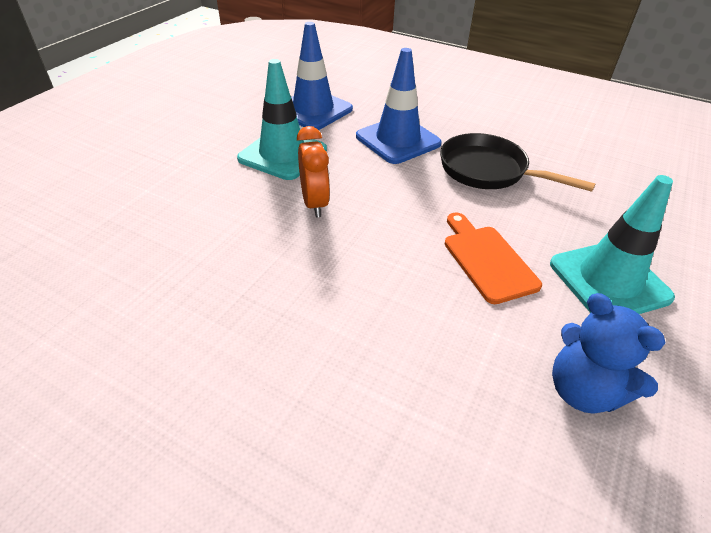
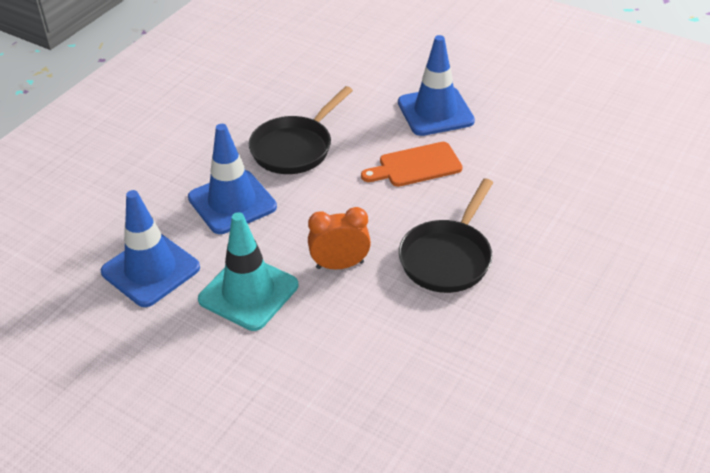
camera: 85 degrees left, 0 degrees up
turquoise traffic cone [550,175,675,314] -> blue traffic cone [398,35,475,136]
blue teddy bear [552,293,666,414] -> none
none -> black pan [399,179,493,293]

